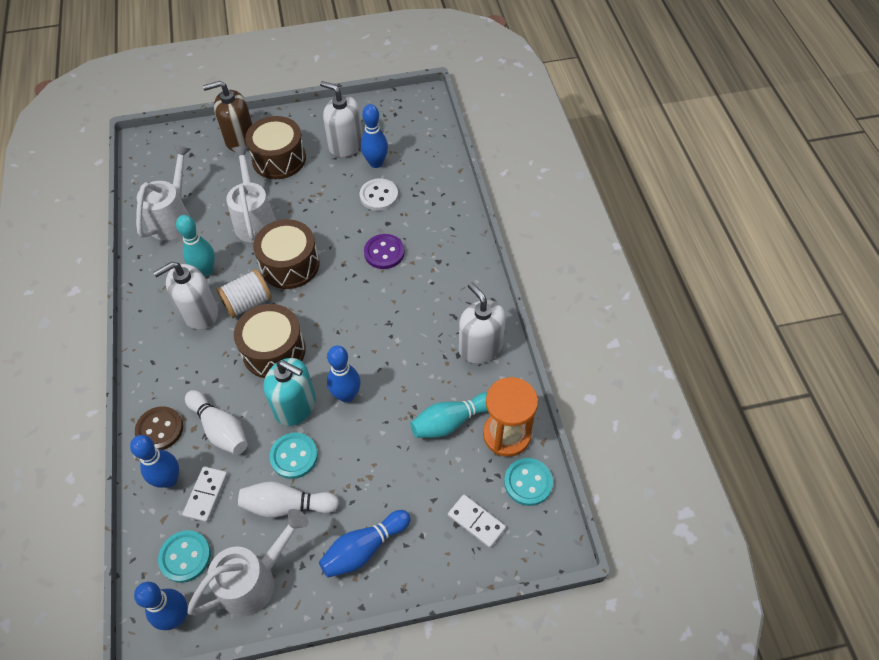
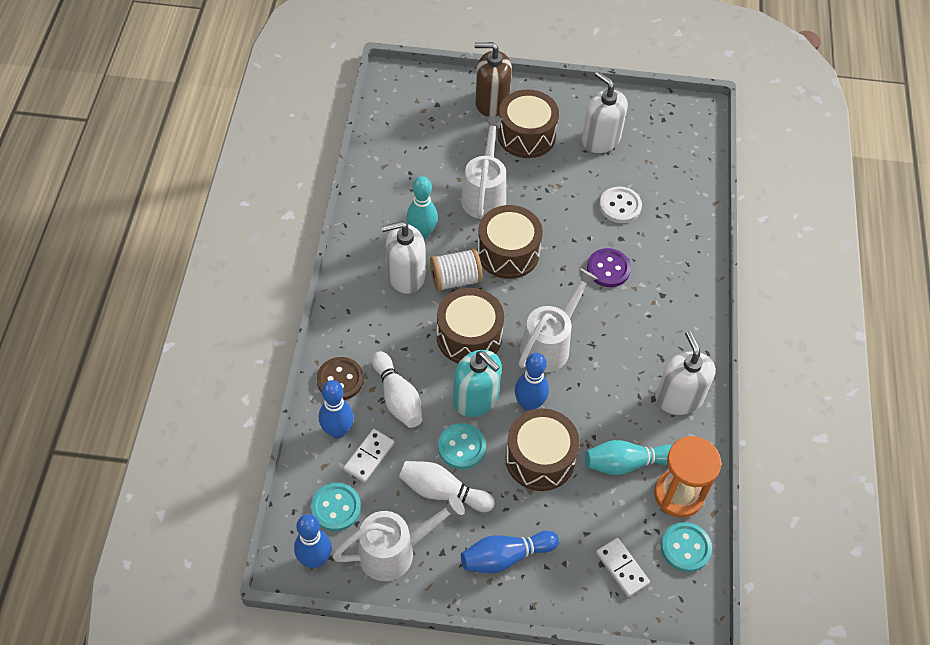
camera: 15 degrees right, 0 degrees up
white watering can [136,145,191,241] -> white watering can moved to [519,268,598,372]
blue bowling pin [361,104,388,168] -> none
none -> brown drum [505,408,580,491]

